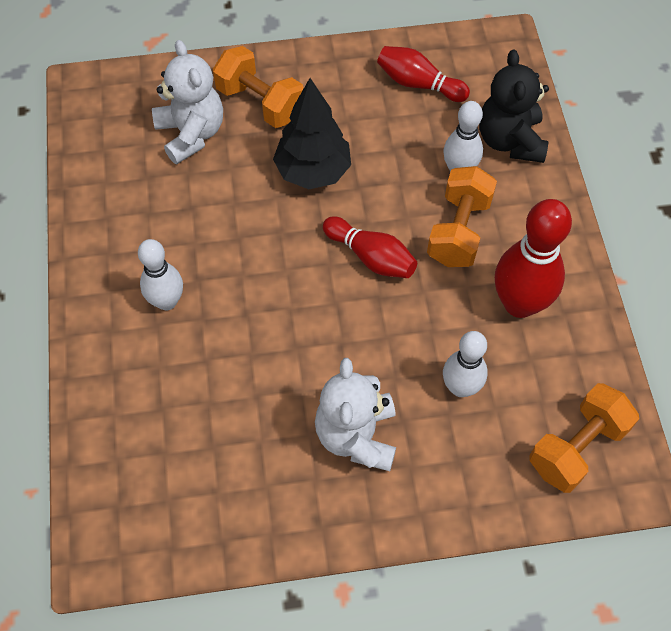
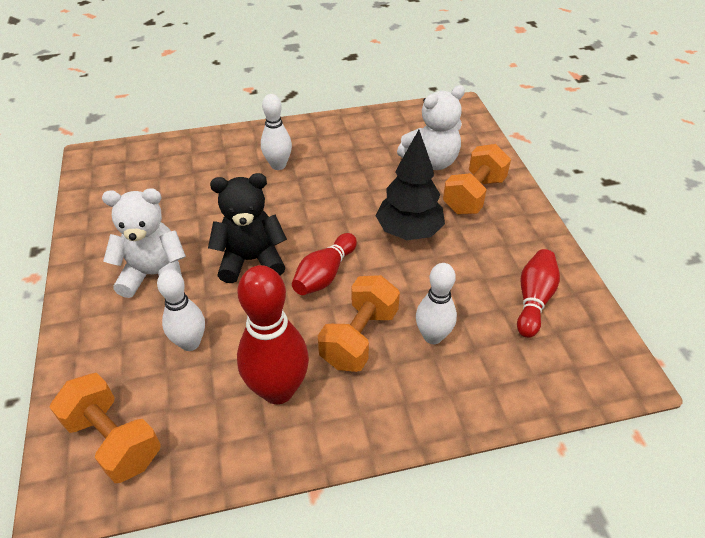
camera: 85 degrees right, 15 degrees down
orange dumbbell [427,166,497,267] -> orange dumbbell turned 75 degrees counterclockwise [318,275,400,372]
black teddy bear [479,50,549,163] -> black teddy bear moved to [208,173,287,283]

